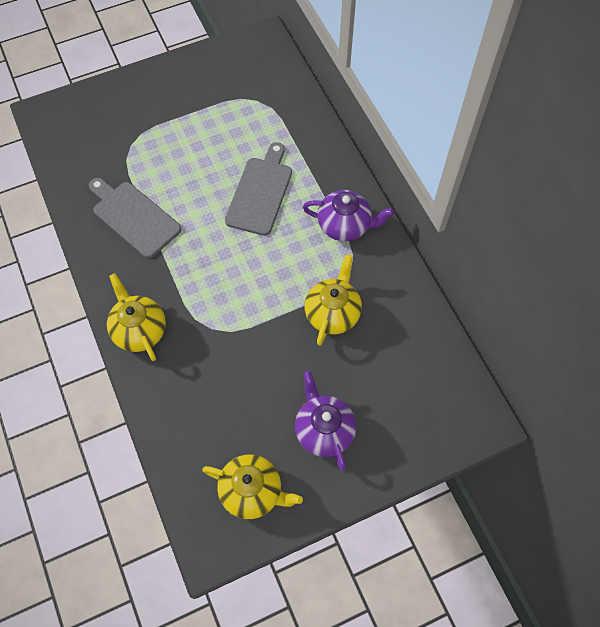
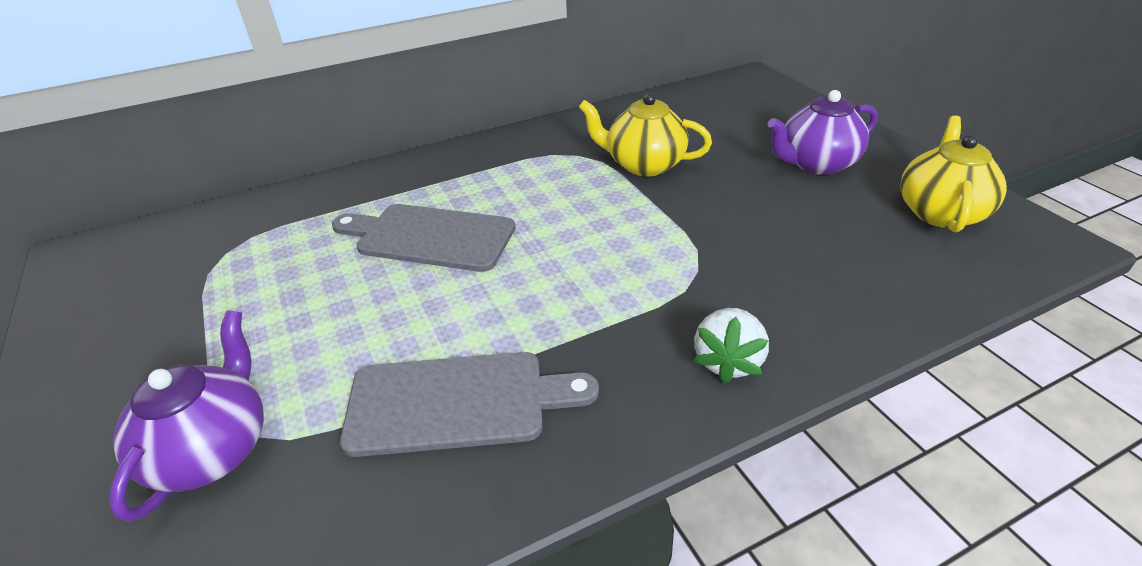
camera: 90 degrees left, 25 degrees down
grey cutting board [89,178,181,258] -> grey cutting board turned 135 degrees counterclockwise [340,352,599,457]
yellow teapot [107,273,166,361] -> white strawberry [693,308,769,384]
purple teapot [303,190,394,241] -> purple teapot moved to [109,310,264,522]

